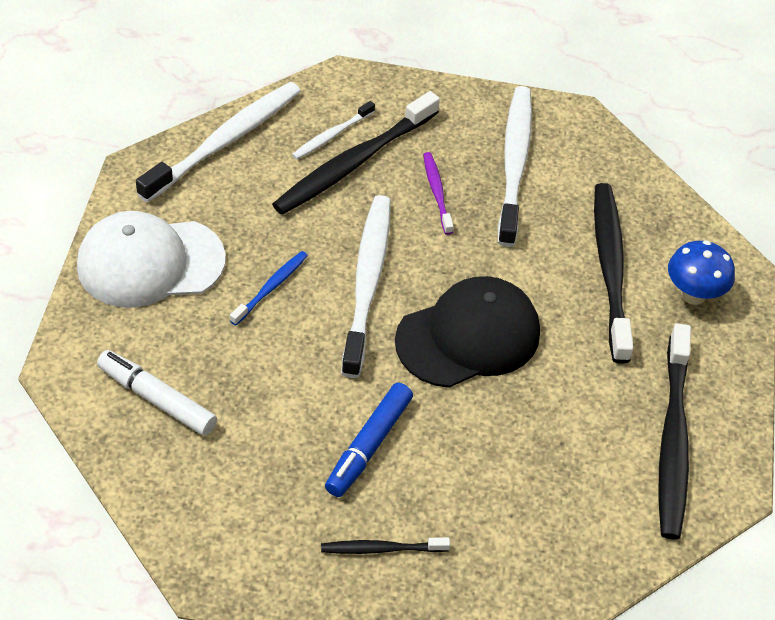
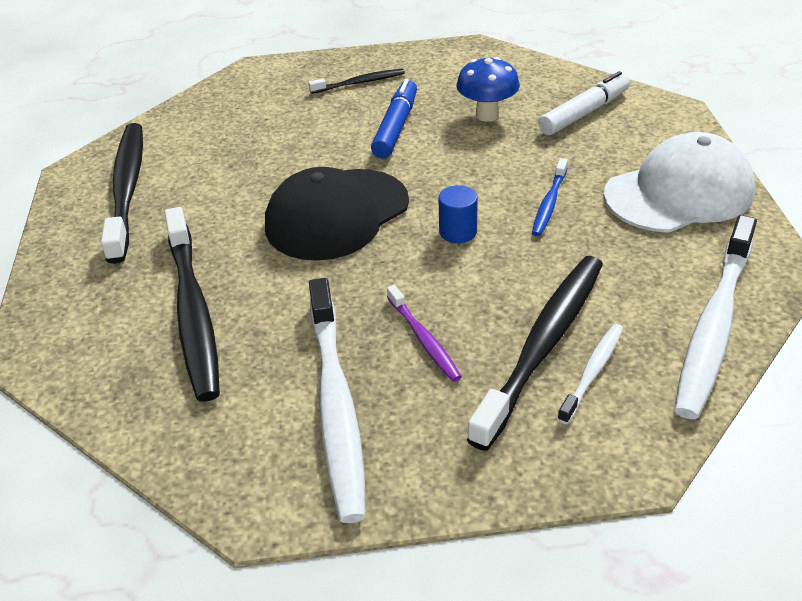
camera: 170 degrees right, 10 degrees down
white marker [97,350,217,436] -> white marker turned 60 degrees counterclockwise [538,71,630,135]
white toothbrush [341,195,391,378] -> blue cylinder [439,185,478,243]
blue mushroom [668,240,735,305] -> blue mushroom moved to [456,57,520,122]

